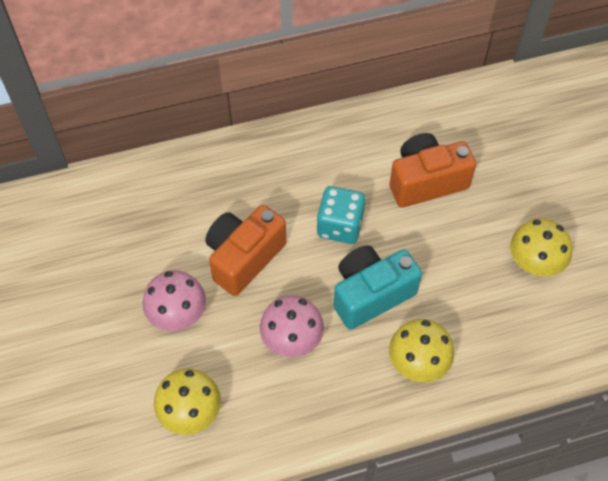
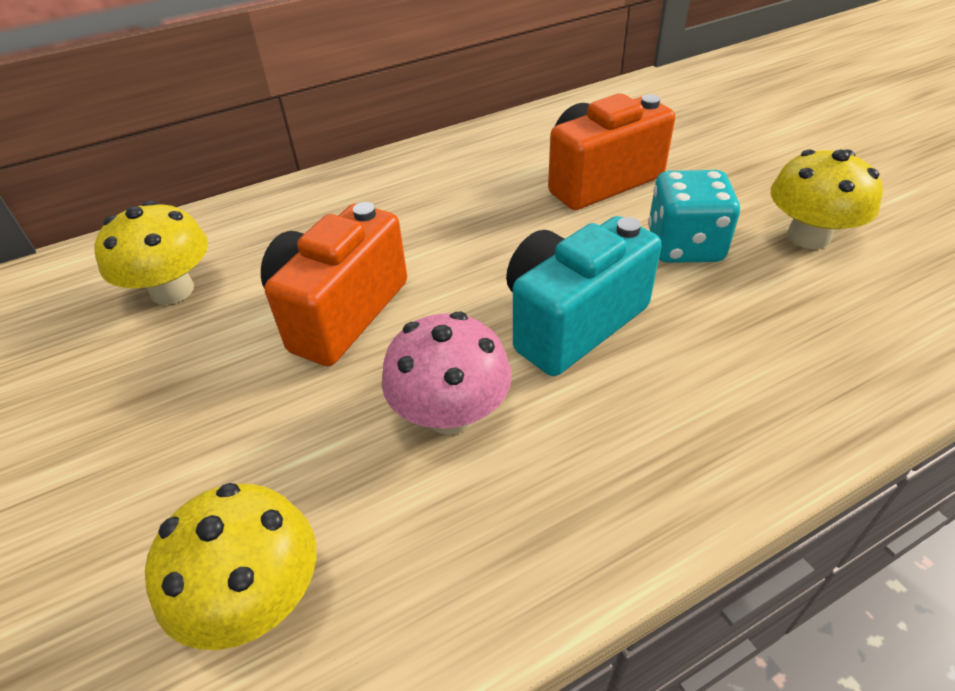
camera: 10 degrees left, 15 degrees down
pink mushroom [143,270,206,331] -> none
turquoise dice [317,186,365,244] -> turquoise dice moved to [648,170,740,263]
yellow mushroom [389,319,454,382] -> yellow mushroom moved to [94,201,208,305]

